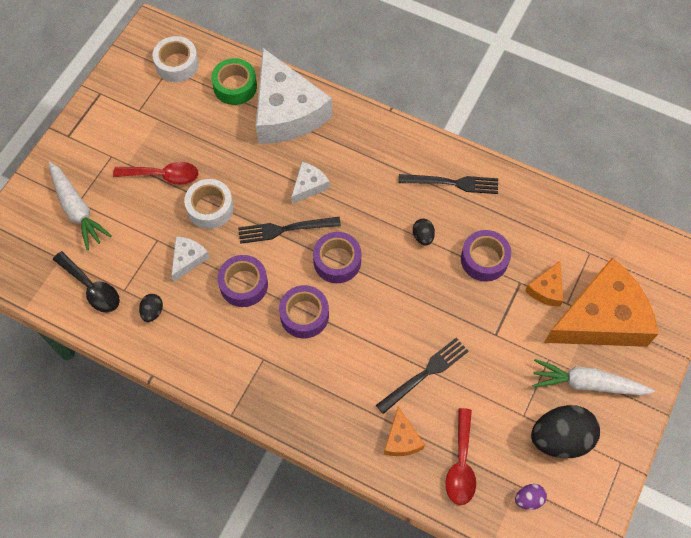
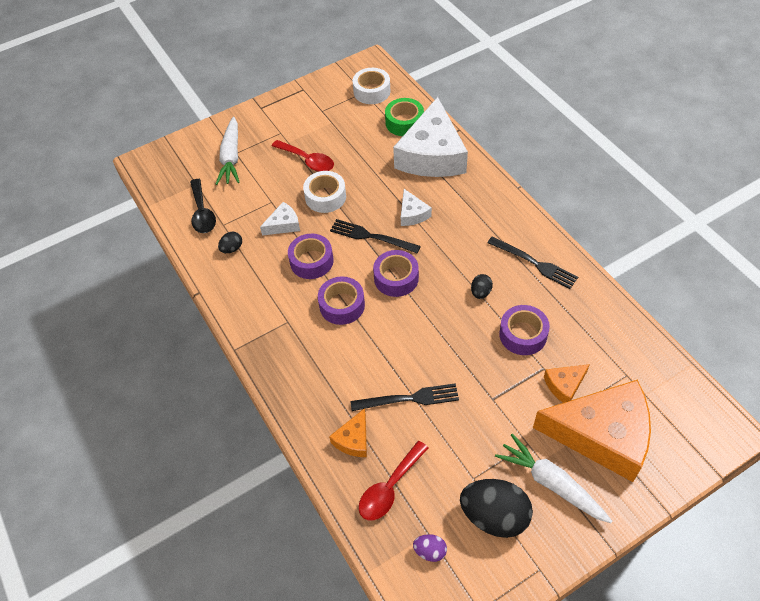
camera: 35 degrees right, 10 degrees down
white cheese [291,162,330,204] -> white cheese turned 90 degrees clockwise [401,189,432,226]

